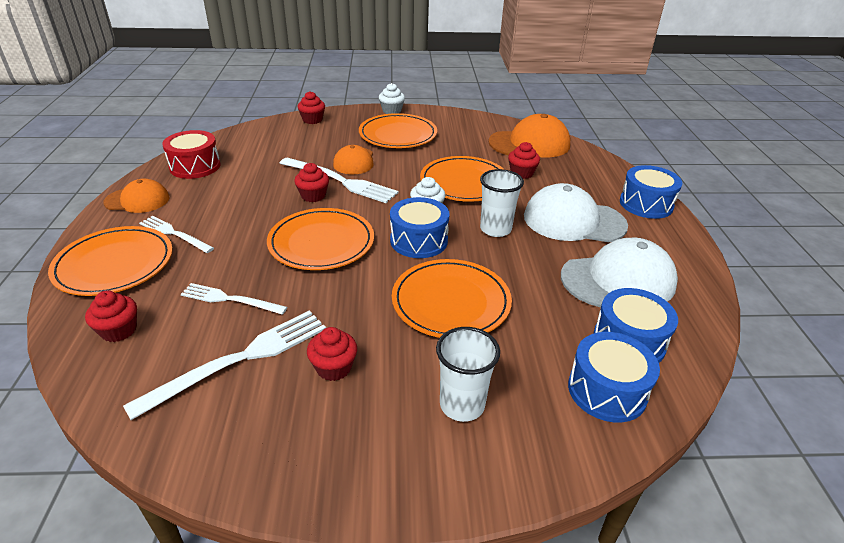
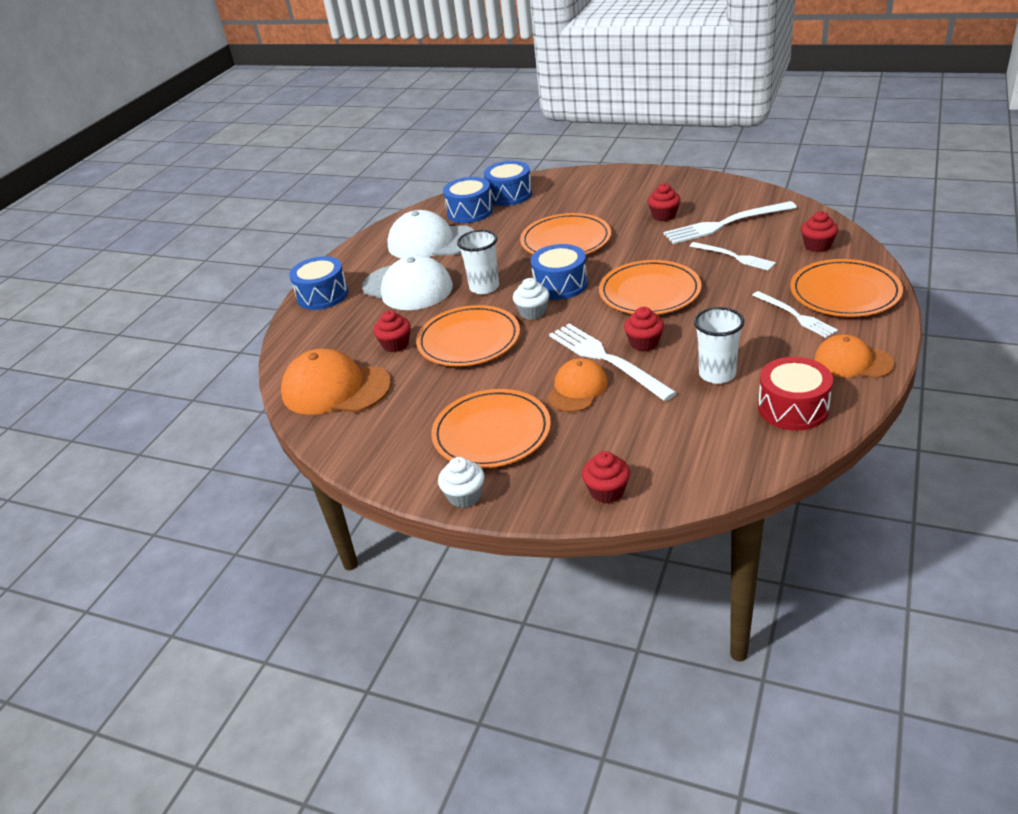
camera: 150 degrees left, 0 degrees up
white cup [436,327,500,422] -> white cup moved to [694,307,744,384]

